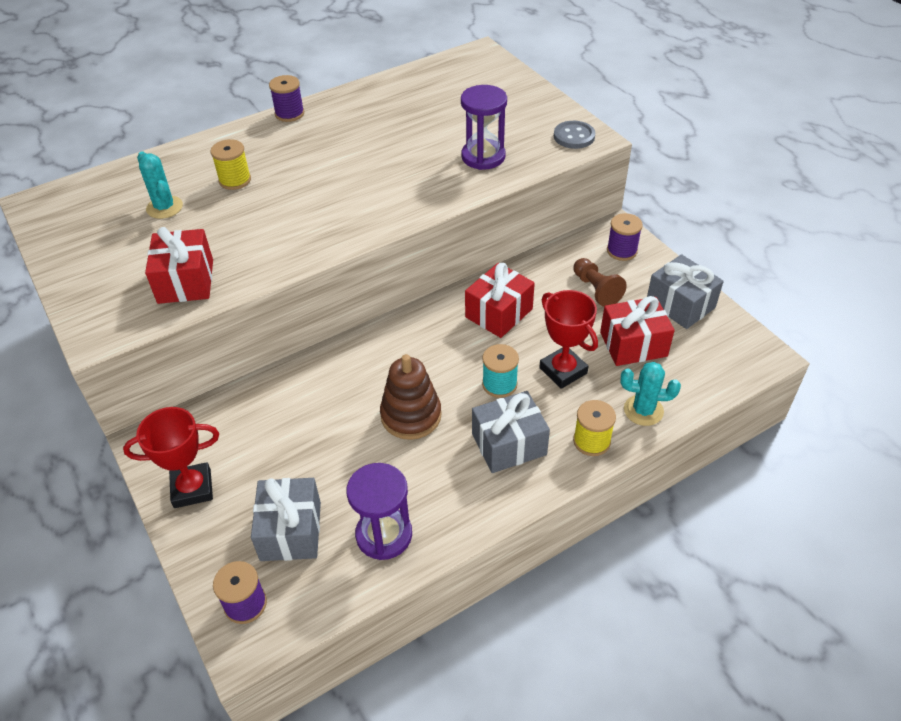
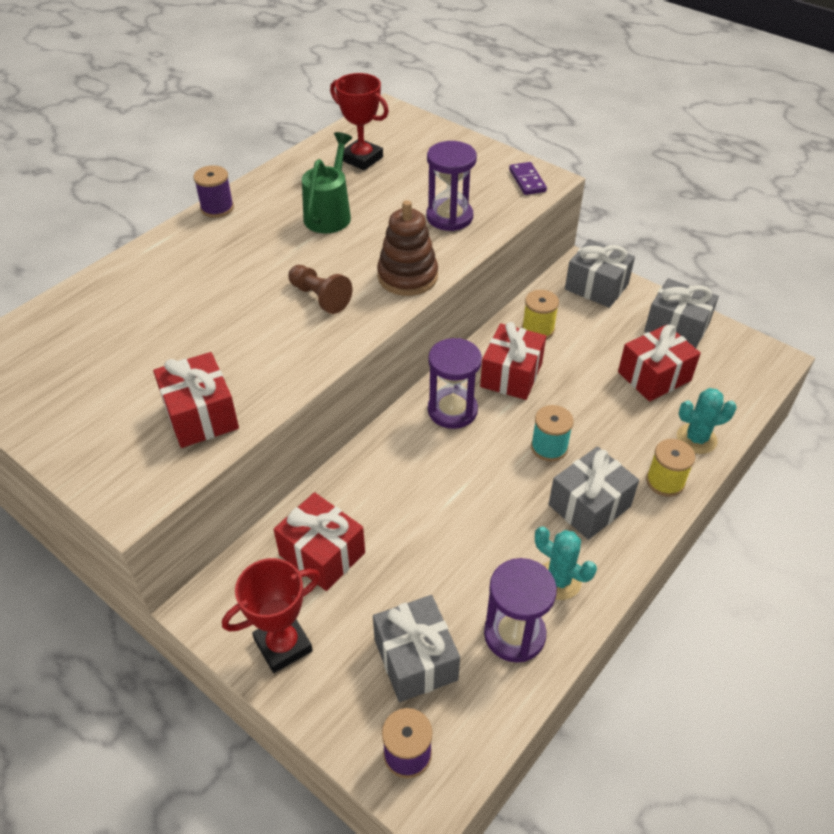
camera: 20 degrees left, 0 degrees up
turquoise cactus [137,151,183,219] -> turquoise cactus moved to [535,526,597,600]
yellow spool [211,139,251,190] -> yellow spool moved to [522,290,559,339]
brown stacking toy [380,354,442,440] -> brown stacking toy moved to [377,200,438,296]
red trophy [539,290,598,389] -> red trophy moved to [330,73,389,170]
grey button [554,121,595,149] -> purple domino [509,162,547,195]
brown pawn [573,258,627,307] -> brown pawn moved to [288,265,352,314]
purple spool [607,213,643,261] -> grey gift [565,239,635,308]
none -> red gift [274,492,365,591]
none -> green watering can [302,132,352,233]
none -> purple hourglass [428,338,482,429]

